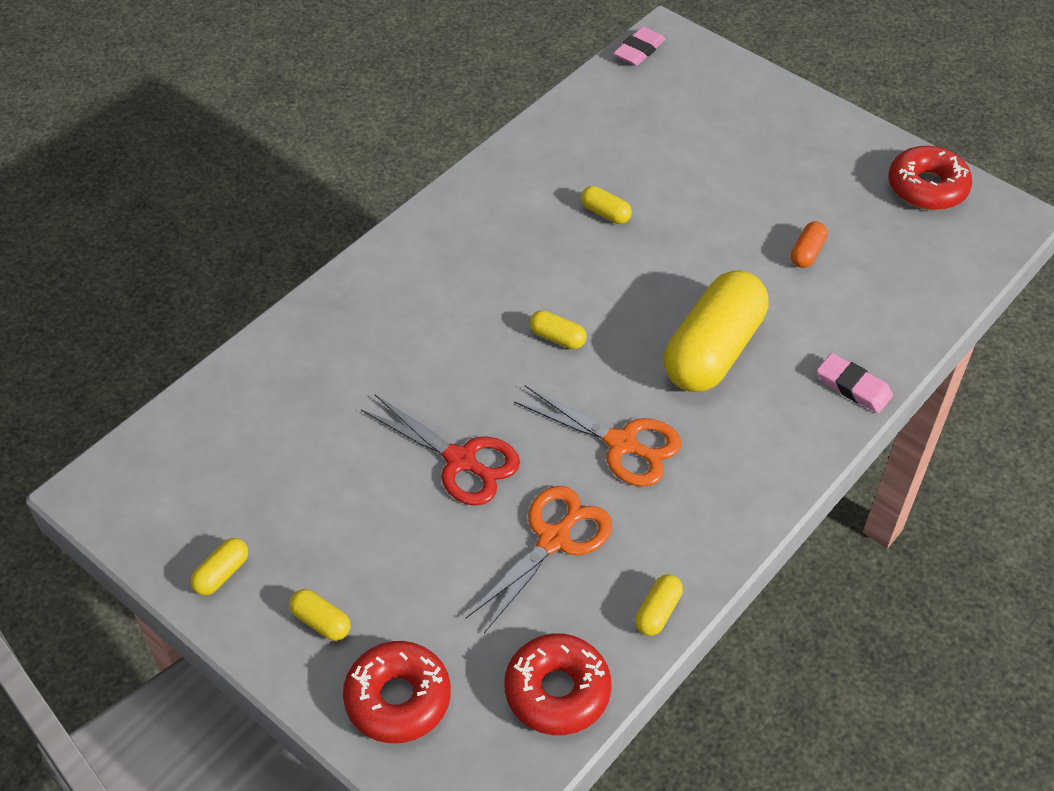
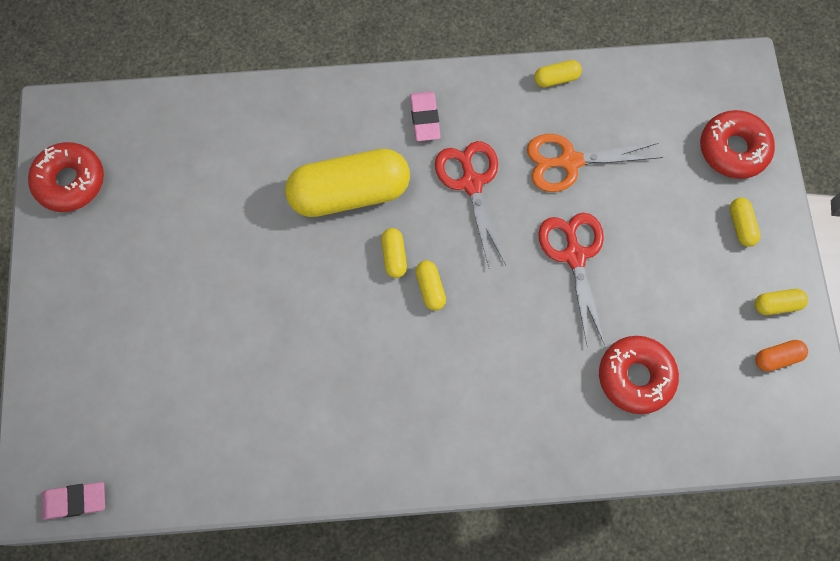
camera: 135 degrees left, 20 degrees up
red donut [505,634,612,735] -> red donut moved to [599,336,679,414]
orange scissors [514,385,681,487] -> red scissors [435,141,506,267]
yellow capsule [581,186,632,224] -> yellow capsule moved to [381,228,407,278]
orange capsule [791,221,828,268] -> orange capsule moved to [755,340,808,372]
pink eraser [817,353,893,413] -> pink eraser moved to [410,91,441,141]

